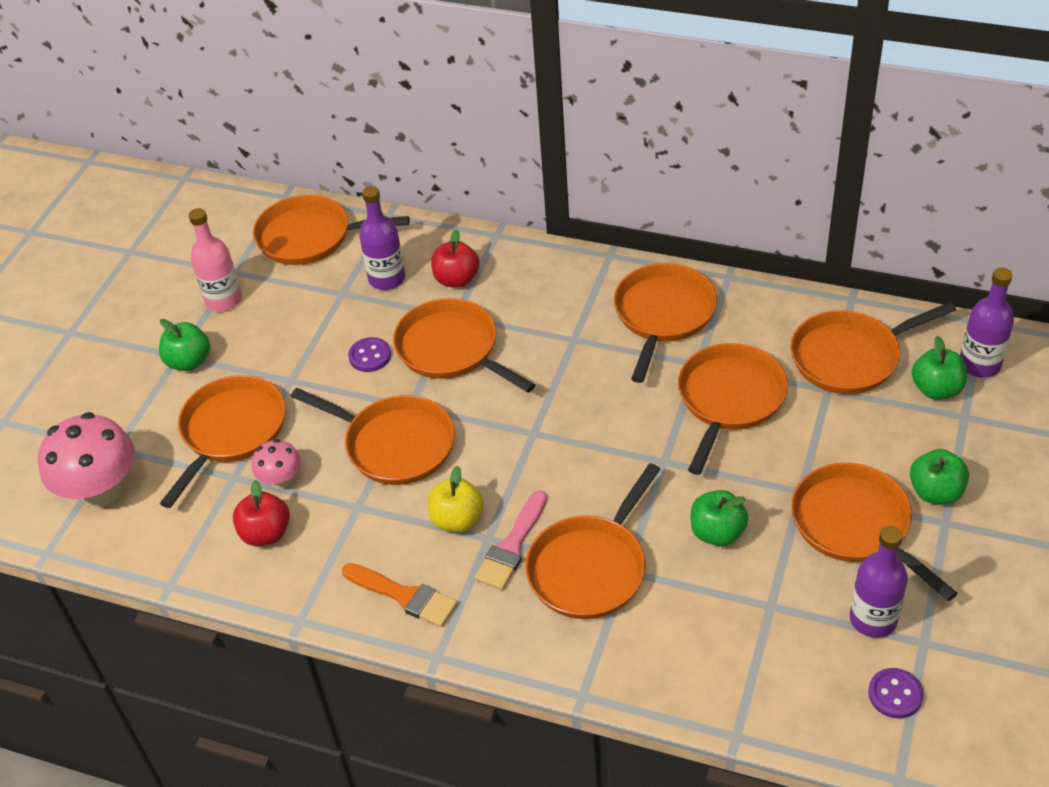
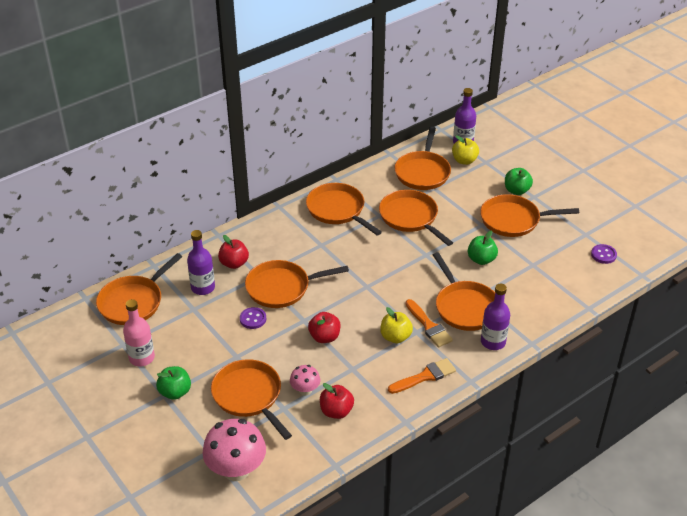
camera: 60 degrees left, 5 degrees down
orange pan [291,388,455,485] -> red apple [308,312,340,343]
pink brush [475,490,547,590] -> orange brush [405,299,453,347]
purple bottle [850,526,908,638] -> purple bottle moved to [481,284,510,350]
green apple [912,336,967,400] -> yellow apple [452,136,479,165]

